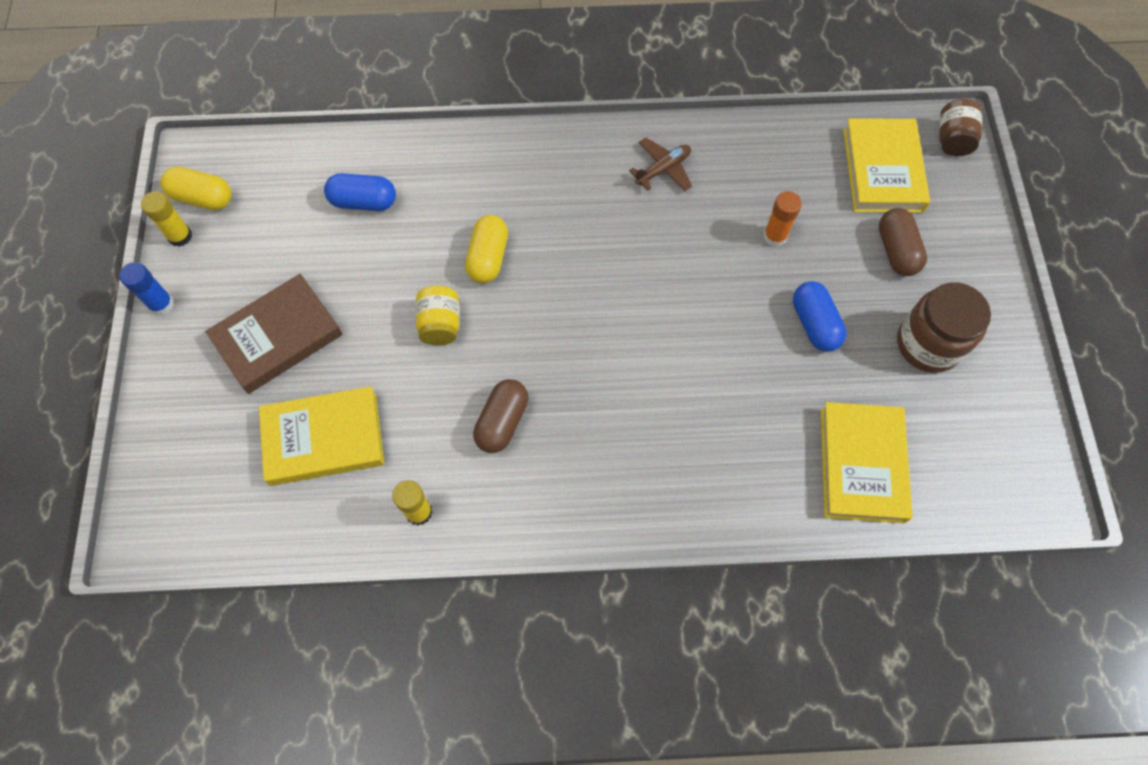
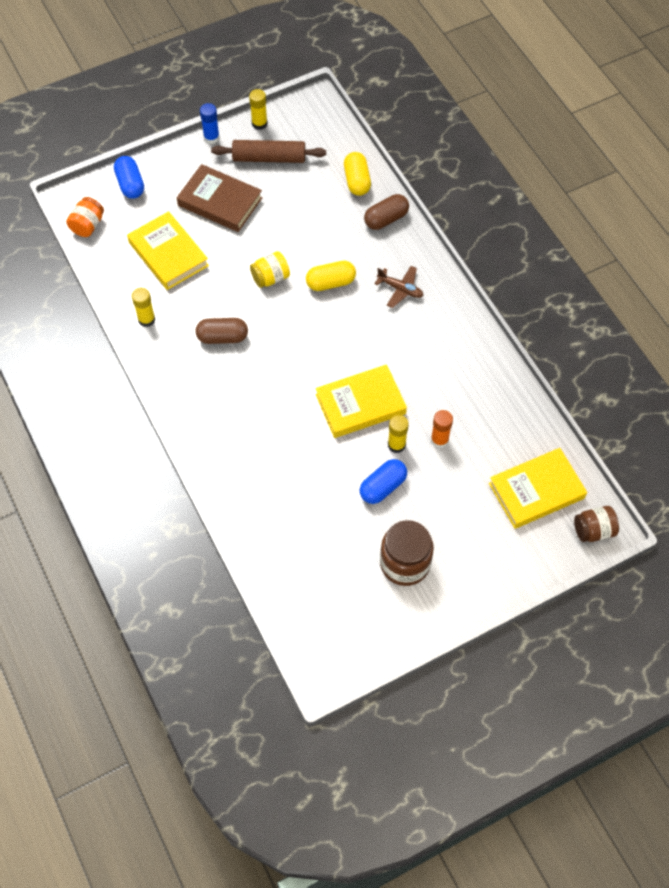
camera: 65 degrees right, 5 degrees down
yellow capsule [160,167,231,210] -> yellow capsule moved to [344,152,371,196]
blue capsule [324,173,396,211] -> blue capsule moved to [114,156,144,199]
brown plane [629,138,692,191] -> brown plane moved to [374,266,424,308]
yellow book [821,402,913,523] -> yellow book moved to [315,364,407,438]
brown capsule [879,208,927,276] -> brown capsule moved to [364,194,409,230]
none -> orange jar [66,197,104,237]
none -> brown rolling pin [211,140,326,163]
none -> yellow glue stick [388,415,409,453]

